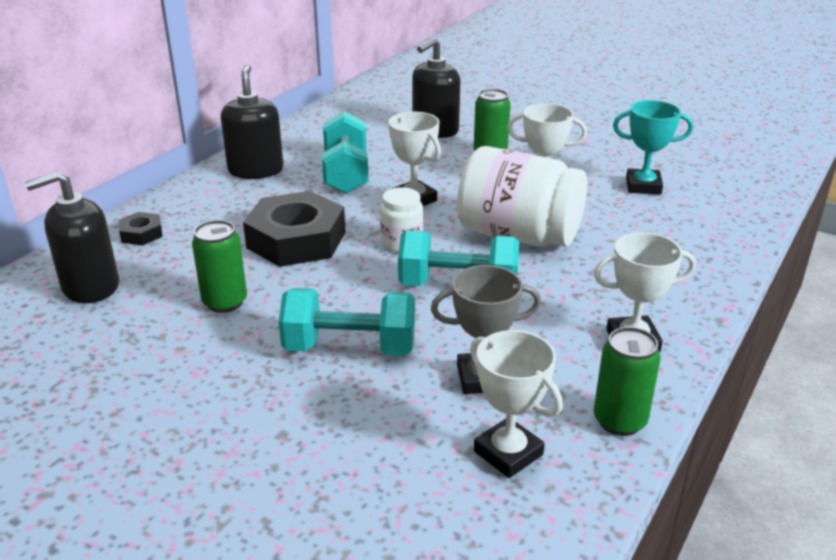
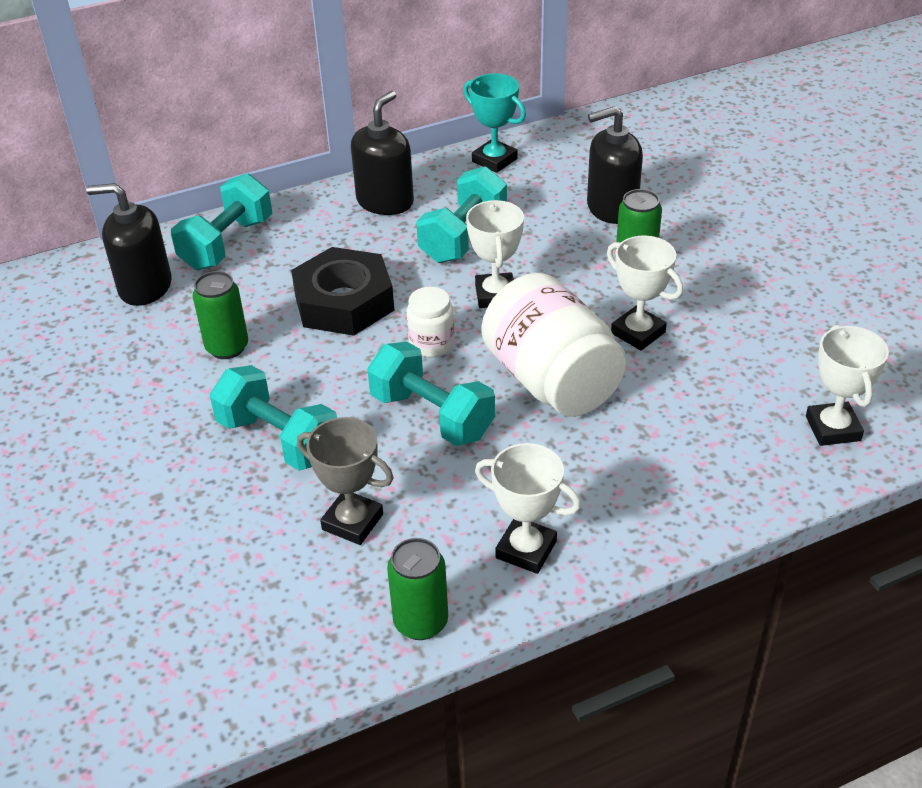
camera: 35 degrees right, 10 degrees up
black nut [119,212,163,245] -> turquoise dumbbell [171,173,272,270]
white trophy [470,330,563,478] -> white trophy moved to [806,325,889,446]
turquoise trophy [613,100,693,195] -> turquoise trophy moved to [463,73,526,173]

